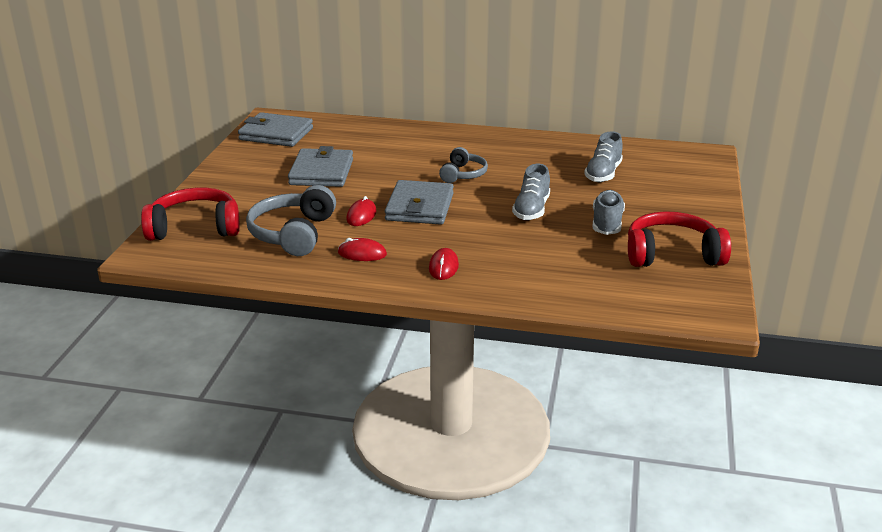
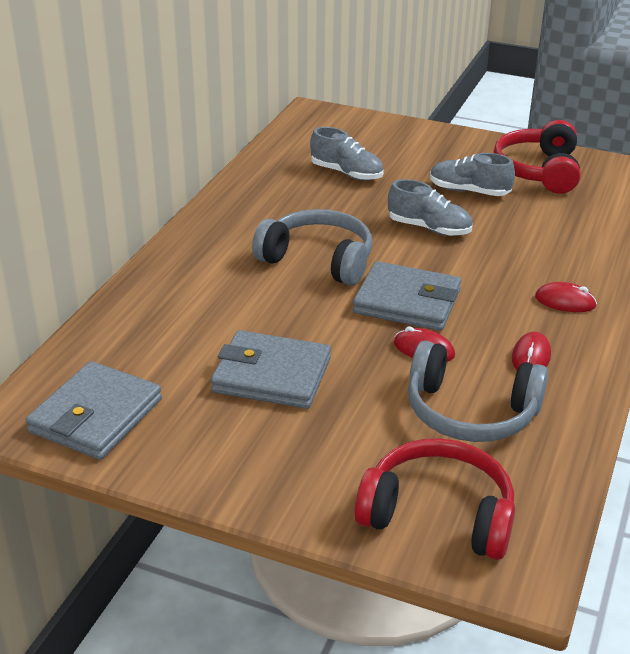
camera: 80 degrees left, 5 degrees up
red headphones [141,188,239,241] -> red headphones turned 105 degrees clockwise [355,438,515,560]
grey headphones [439,147,488,183] -> grey headphones [252,209,372,286], size x1.66

